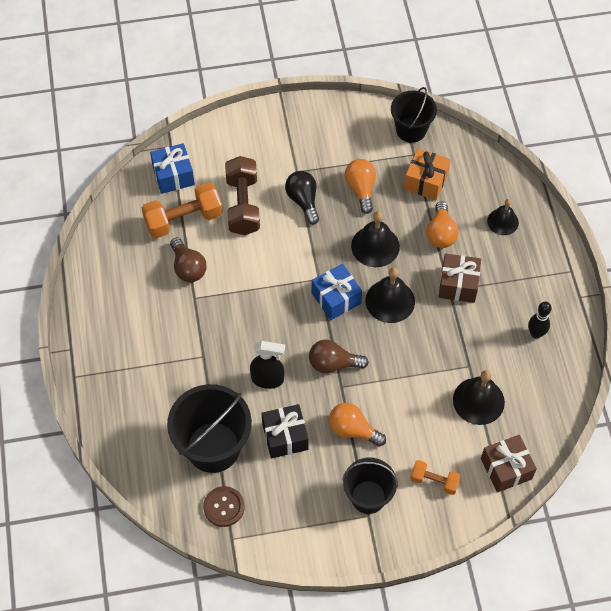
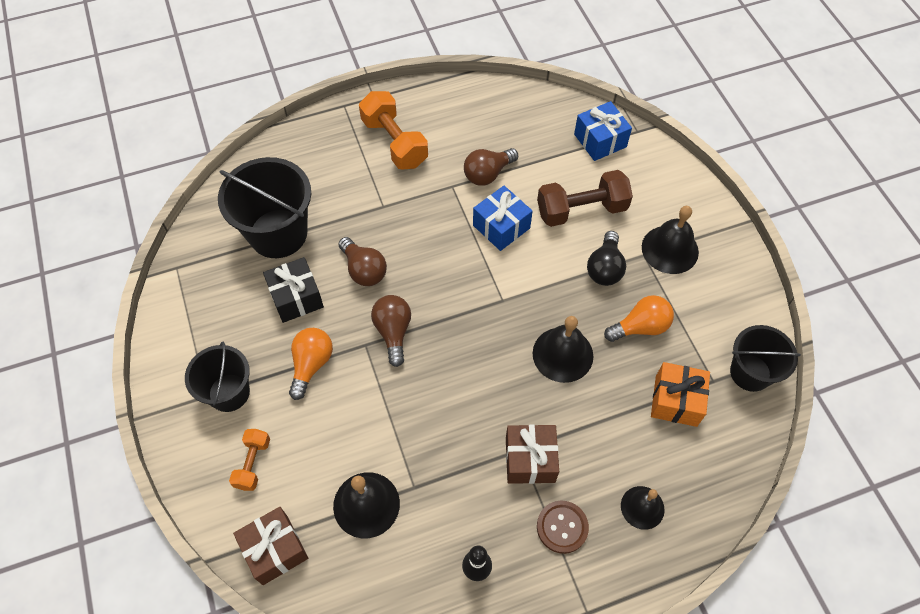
camera: 80 degrees right, 0 degrees up
orange dumbbell [142,182,223,238] -> orange dumbbell moved to [359,91,428,170]
brown button [203,486,245,527] -> brown button moved to [537,501,589,554]
black spray bottle [250,341,285,389] -> brown light bulb [338,237,387,286]
black light bulb [285,171,319,225] -> black light bulb turned 135 degrees clockwise [587,231,626,286]
blue gift [312,264,362,320] -> blue gift moved to [473,186,533,251]
black bell [365,267,415,323] -> black bell moved to [642,206,699,274]
orange light bulb [426,201,458,248] -> none

